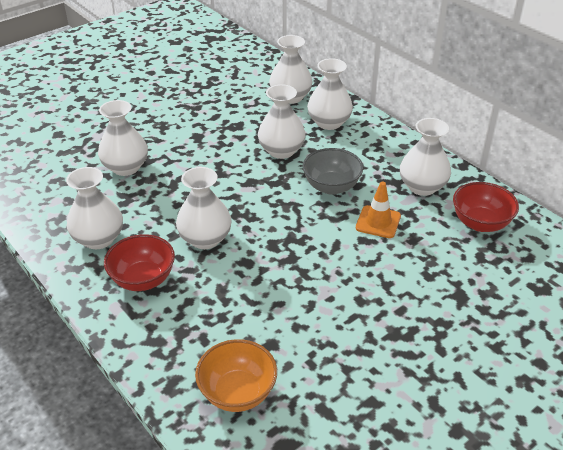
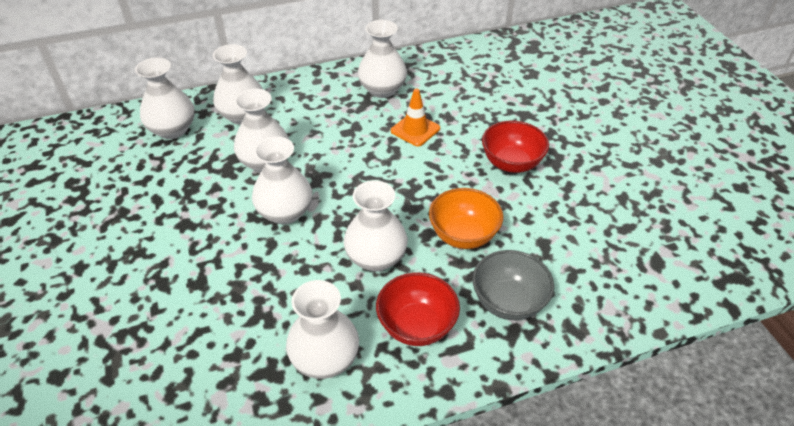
camera: 70 degrees left, 5 degrees up
white vase [98,100,148,176] -> white vase moved to [252,136,312,225]
orange bowl [195,339,277,412] -> orange bowl moved to [429,188,503,249]
grey bowl [303,148,363,195] -> grey bowl moved to [472,250,554,320]
red bowl [453,182,519,232] -> red bowl moved to [482,121,549,173]

